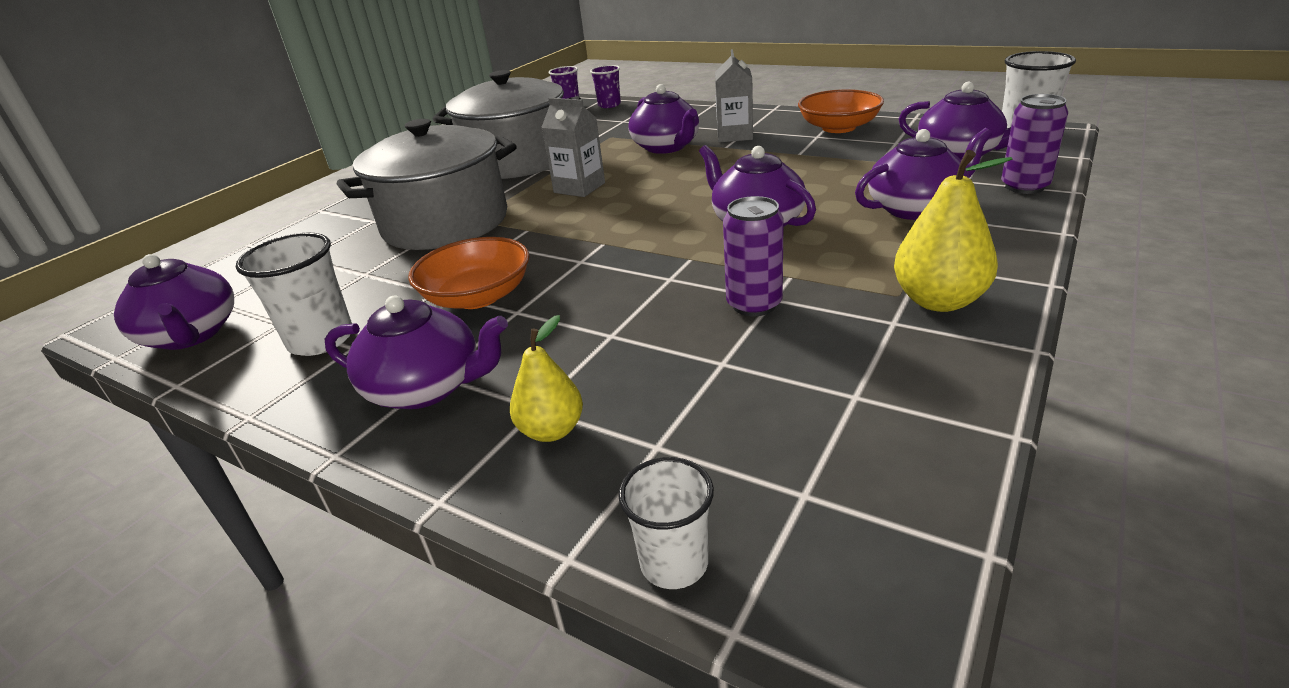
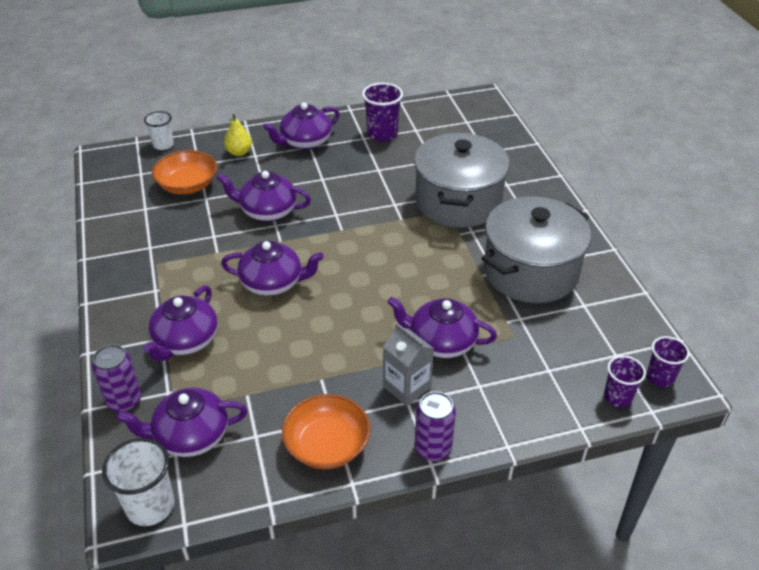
camera: 130 degrees right, 10 degrees up
purple teapot [114,254,234,350] -> purple teapot moved to [217,171,311,222]
white cup [236,233,352,356] -> purple cup [362,83,403,141]
orange bowl [408,237,529,309] -> orange bowl moved to [152,150,217,194]
grey carton [541,98,605,197] -> none
purple can [723,196,784,316] -> purple can moved to [415,391,456,461]
yellow pear [894,150,1013,312] -> none

